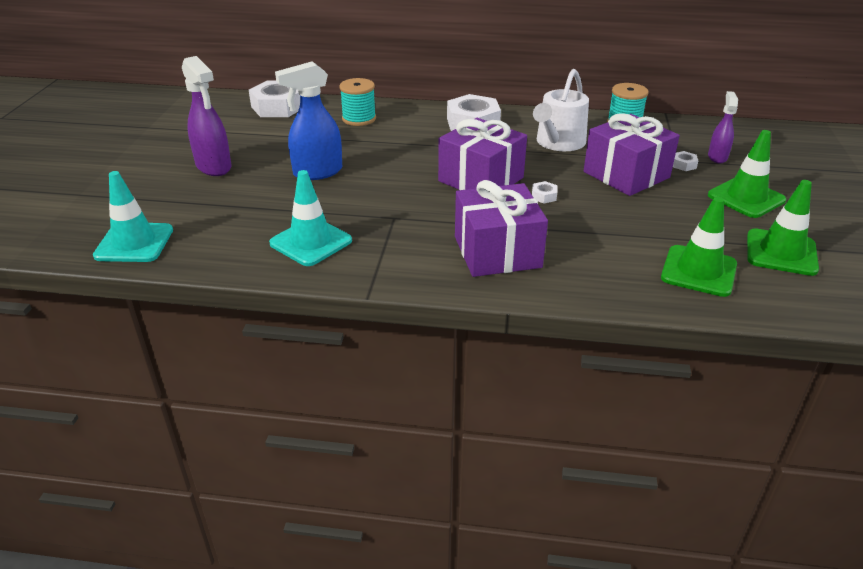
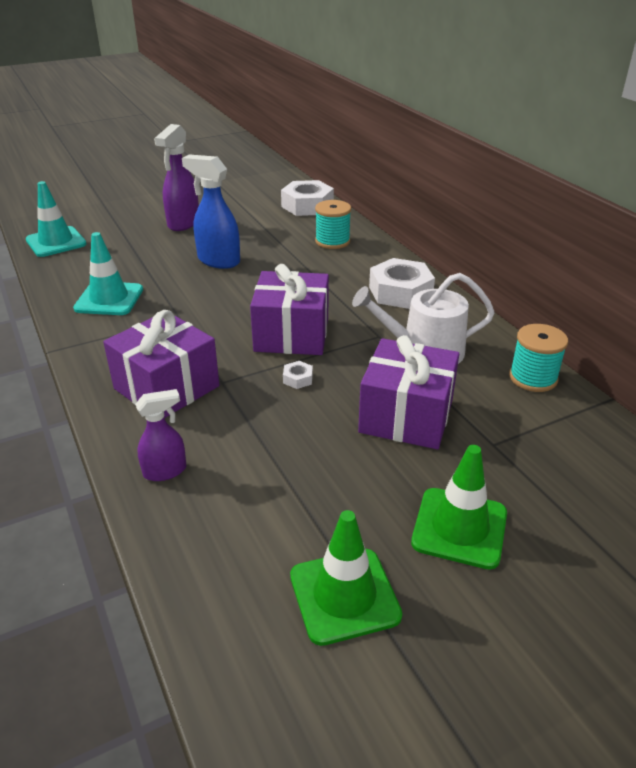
camera: 55 degrees right, 0 degrees up
green traffic cone [661,197,737,297] -> none
white nut [673,151,698,171] -> none
purple spray bottle [708,91,738,163] -> purple spray bottle moved to [135,389,186,481]

